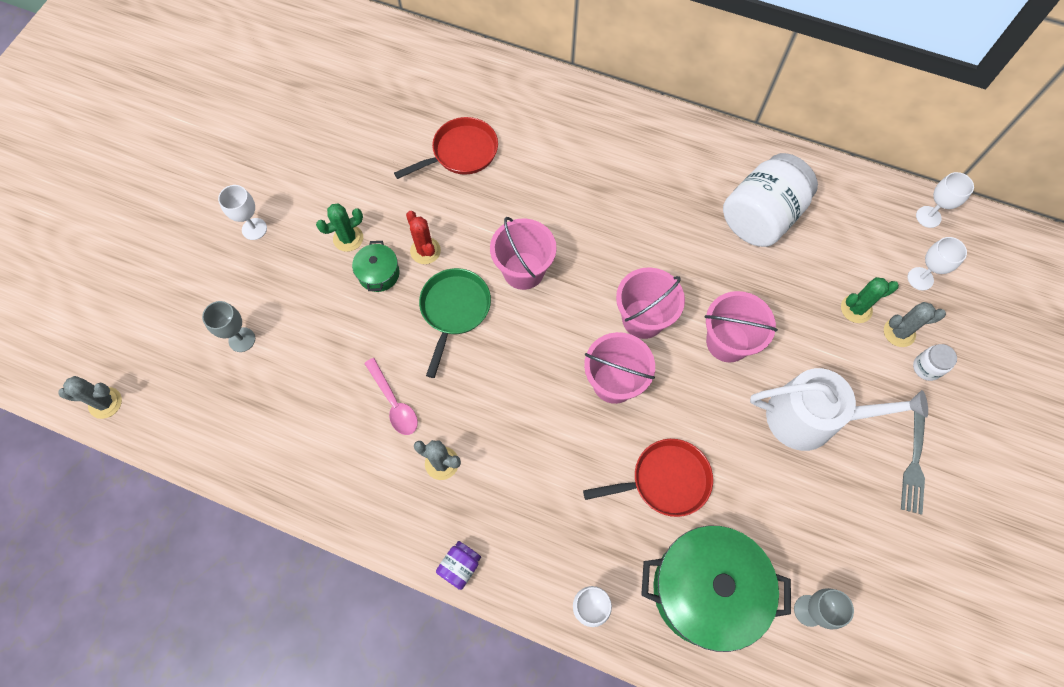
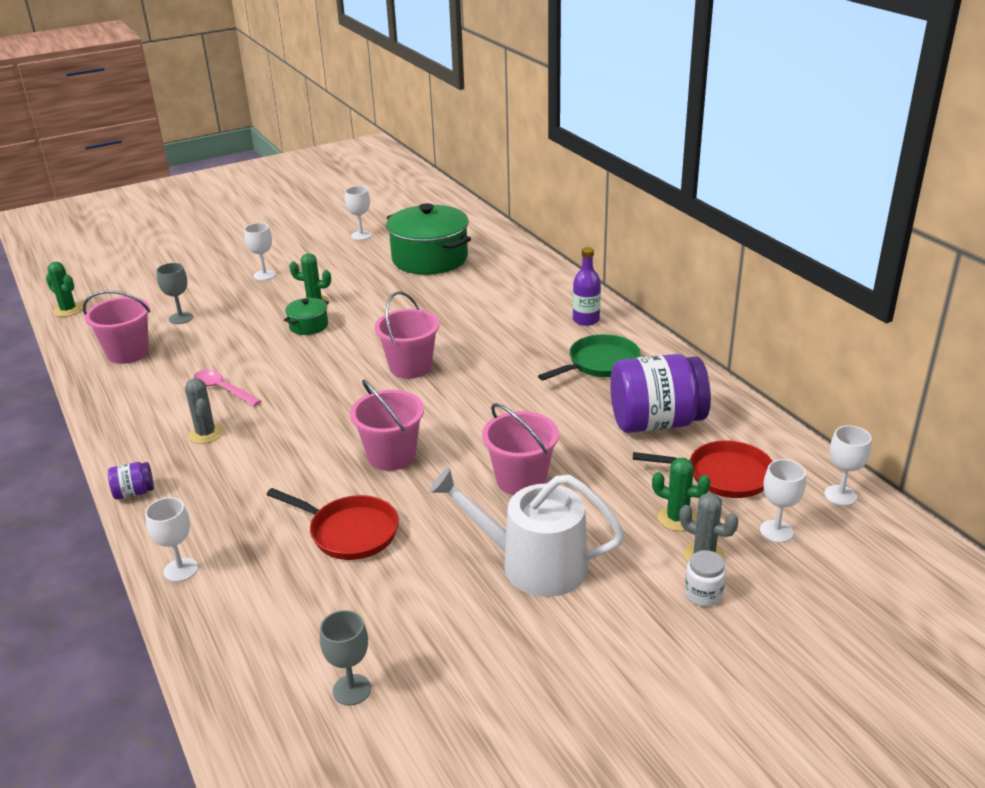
camera: 40 degrees right, 35 degrees down
grey cactus [59,376,122,419] -> green cactus [46,262,83,317]
pink spoon [364,358,418,435] -> pink spoon turned 120 degrees clockwise [194,370,261,406]
red pan [394,117,498,179] -> red pan moved to [633,440,773,498]
red cactus [406,211,441,264] -> none
green pan [419,268,491,378] -> green pan moved to [538,334,641,381]
pink bucket [616,267,685,339] -> pink bucket moved to [83,291,150,364]
green pot [641,526,791,652] -> green pot moved to [386,203,471,275]
white jar [723,153,818,247] -> purple jar [610,354,711,433]
white watering can [750,368,928,451] -> white watering can turned 150 degrees clockwise [430,467,625,597]
grey fork [901,411,925,515] -> none
none -> white goblet [345,186,372,240]
none -> purple bottle [573,247,601,326]

